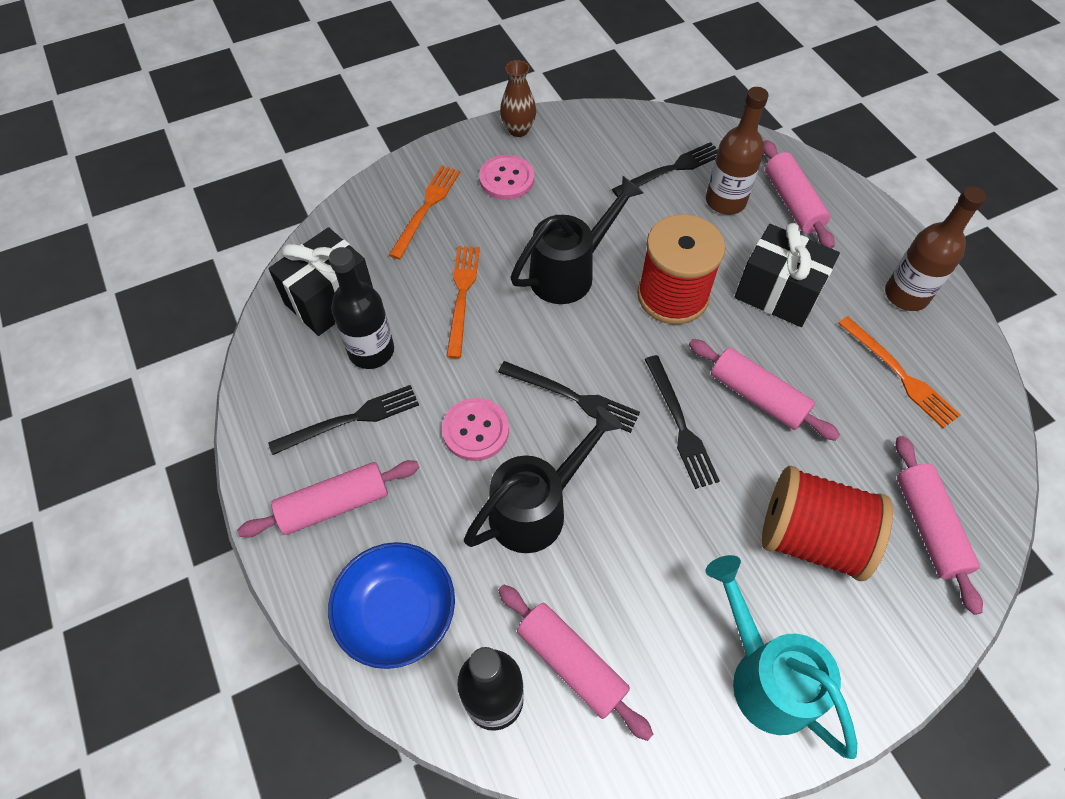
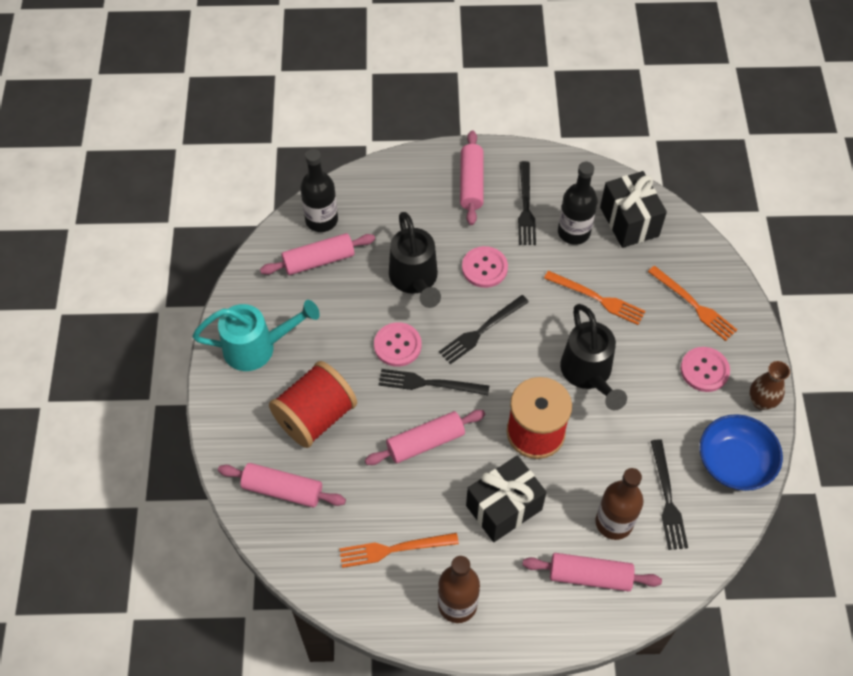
camera: 115 degrees right, 0 degrees up
blue bowl [328,542,455,669] -> blue bowl moved to [700,414,783,491]
none -> pink button [374,322,422,367]

